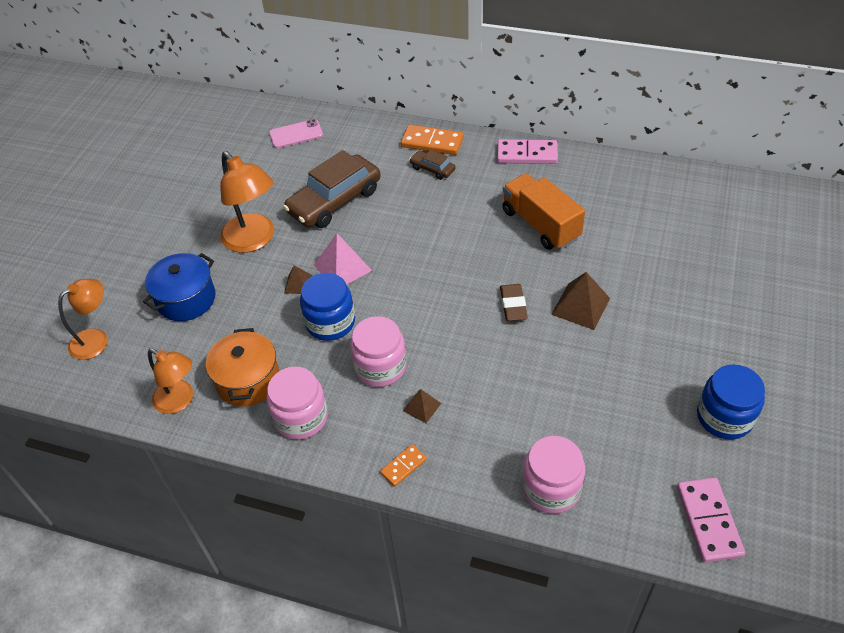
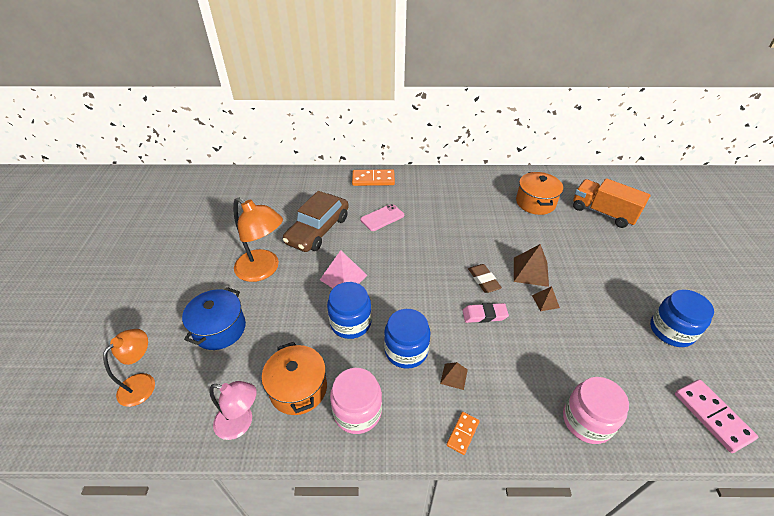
camera: 20 degrees left, 5 degrees down
orange lamp [148,349,193,414] -> pink lamp [209,381,257,440]
pink phone [269,119,323,148] -> pink phone moved to [361,204,404,231]
brown pyramid [284,265,313,294] -> brown pyramid moved to [532,286,560,311]
pink jar [350,316,406,387] -> blue jar [384,309,430,369]
brown car [409,150,455,180] -> none
pink domino [497,139,558,164] -> none
orange truck [502,173,585,250] -> orange truck moved to [573,178,651,228]
none -> pink eraser [462,303,509,323]
none -> orange pot [516,172,563,215]

